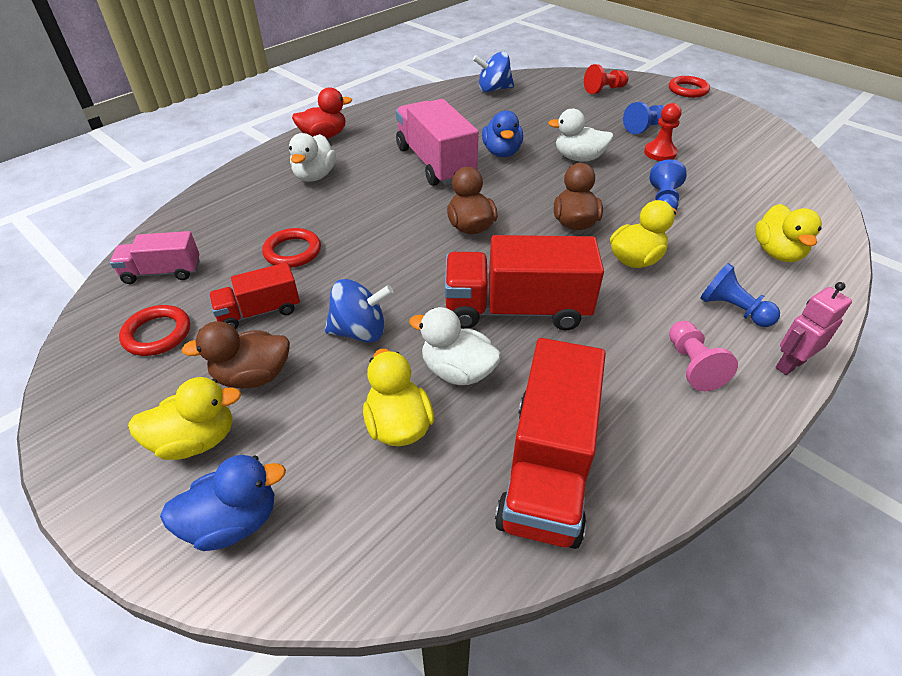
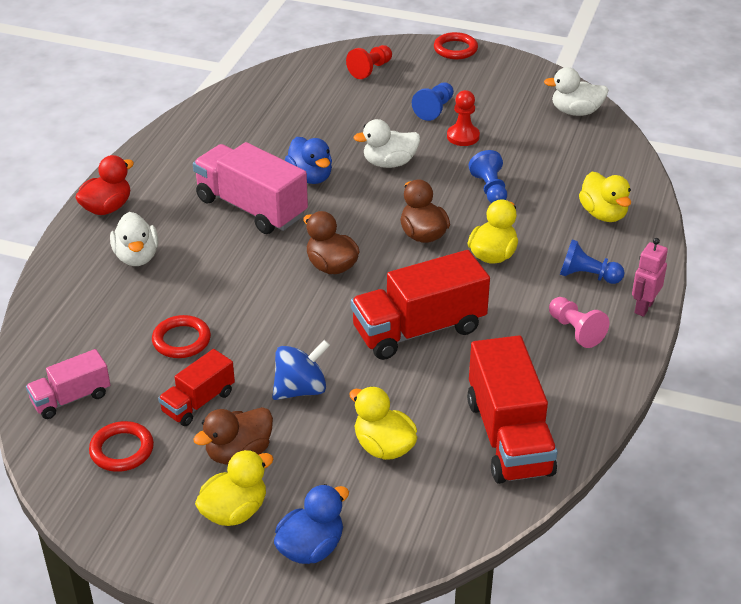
camera: 25 degrees left, 5 degrees down
white duck [409,307,501,385] -> white duck moved to [544,67,608,116]
blue spinning top [473,52,514,92] -> none

